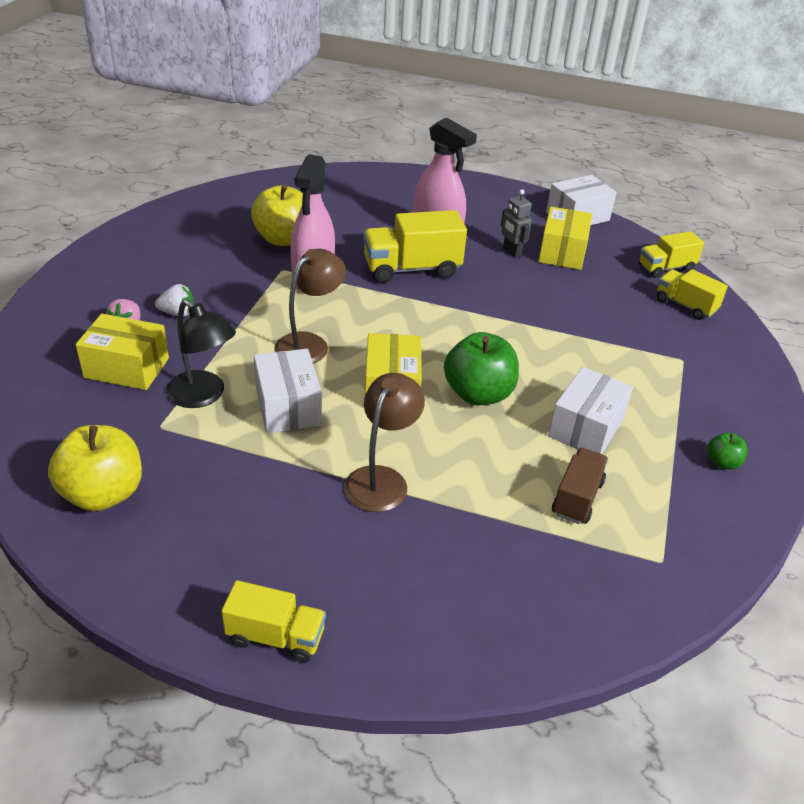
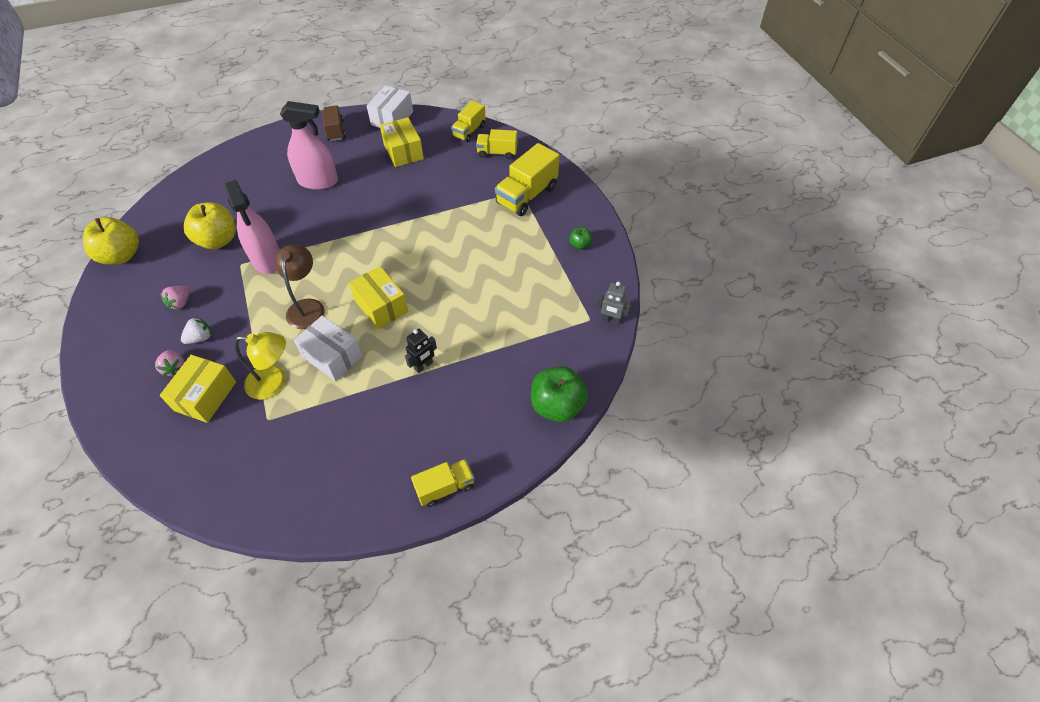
camera: 35 degrees left, 15 degrees up
yellow apple [48,425,142,511] -> yellow apple moved to [83,217,139,265]
yellow box [76,314,169,390] -> yellow box turned 45 degrees counterclockwise [160,355,236,423]
black lamp [166,299,236,408] -> yellow lamp [234,332,286,400]
brown lamp [344,373,425,512] -> black robot [405,329,437,373]
yellow truck [363,210,467,283] -> yellow truck moved to [495,143,560,216]
green apple [444,332,519,405] -> green apple moved to [531,366,588,422]
grey robot [501,189,532,258] -> grey robot moved to [596,281,631,325]
white box [548,367,633,454] -> none
brown truck [552,448,608,524] -> brown truck moved to [322,105,346,141]
none -> pink strawberry [160,286,190,310]

